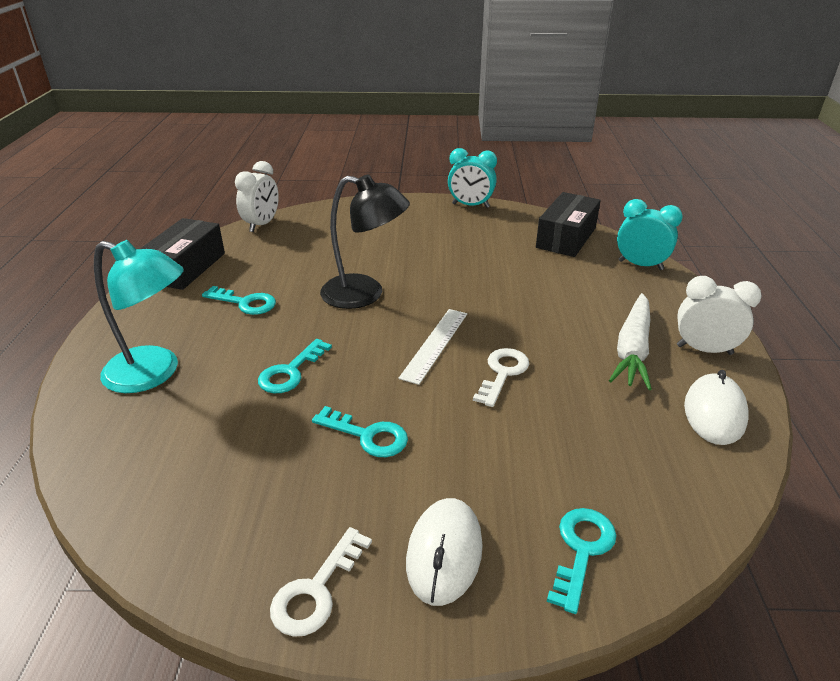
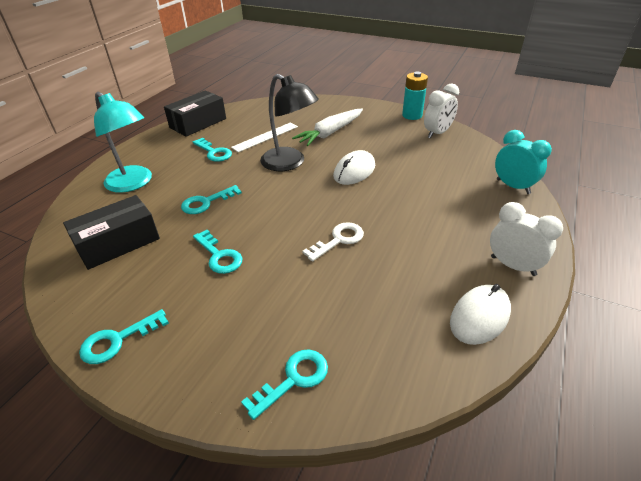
camera: 25 degrees right, 5 degrees up
white clock [235,161,279,232] -> white clock moved to [424,83,459,138]
white key [270,527,372,637] -> turquoise key [79,309,169,364]
white ruler [399,309,467,385] -> white ruler moved to [231,122,298,152]
white mouse [406,498,483,606] -> white mouse moved to [333,150,375,185]
turquoise clock [448,148,497,208] -> turquoise battery [402,72,428,120]
black box [536,192,601,257] -> black box moved to [63,195,160,270]
white carrot [609,293,652,390] -> white carrot moved to [292,109,363,146]

